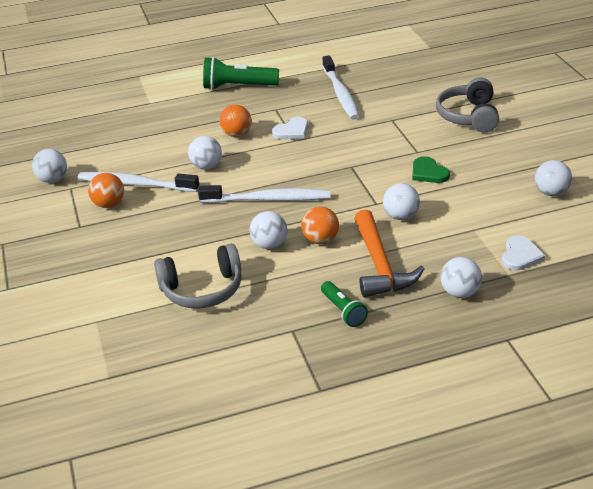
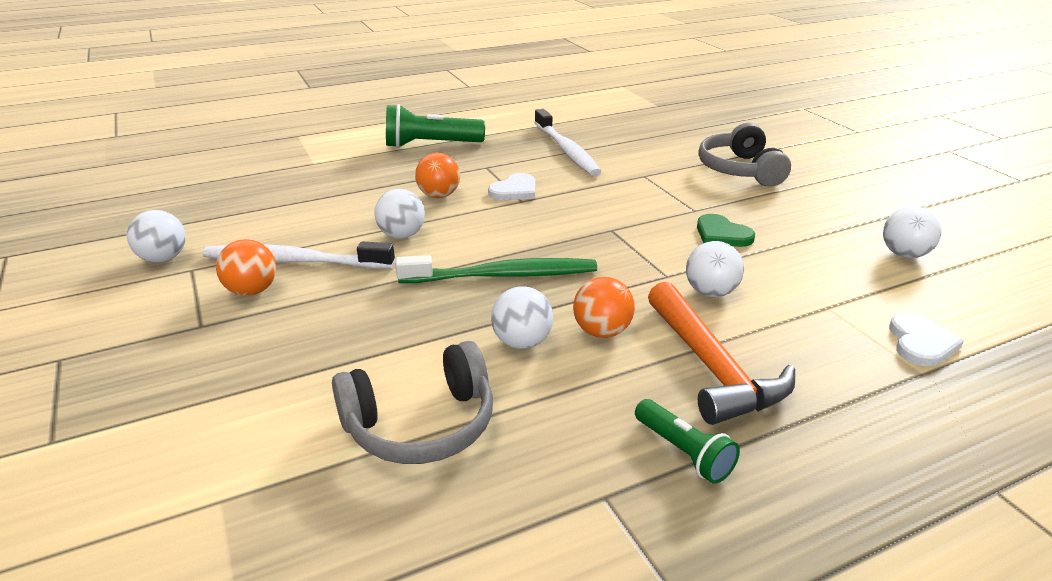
camera: 10 degrees left, 5 degrees down
white toothbrush [198,185,330,203] -> green toothbrush [396,255,597,283]
white ball [440,257,482,298] -> none

